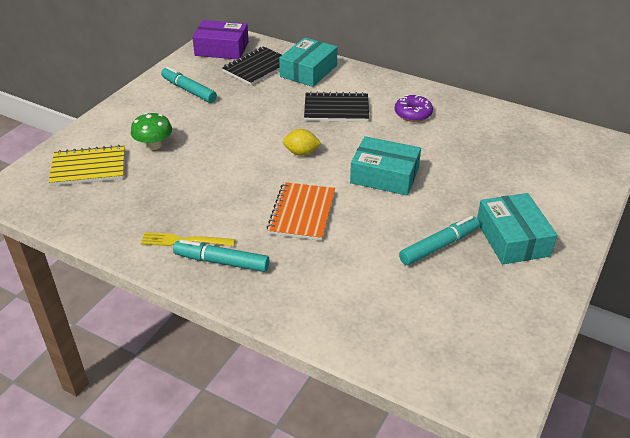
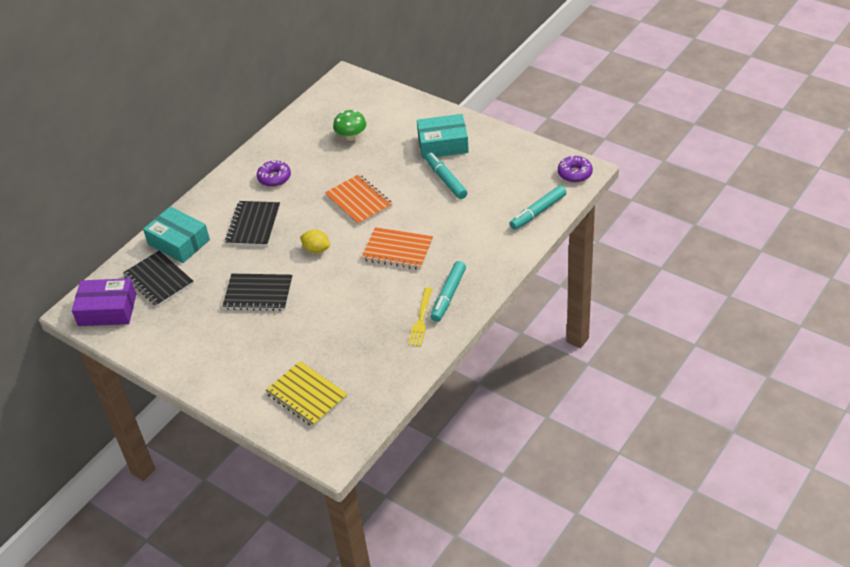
camera: 80 degrees left, 5 degrees up
yellow notebook [49,145,125,186] -> yellow notebook turned 45 degrees counterclockwise [265,361,348,427]
green mushroom [131,112,172,150] -> green mushroom moved to [333,110,366,141]
turquoise marker [161,67,217,103] -> turquoise marker moved to [509,185,566,230]
purple box [192,20,249,59] -> purple box turned 75 degrees clockwise [72,278,136,326]
yellow lemon [283,129,321,156] -> yellow lemon turned 75 degrees counterclockwise [300,230,330,253]
turquoise box [350,136,421,195] -> orange notebook [325,174,392,226]
none -> black notebook [222,274,292,311]
none -> purple donut [558,155,593,183]

